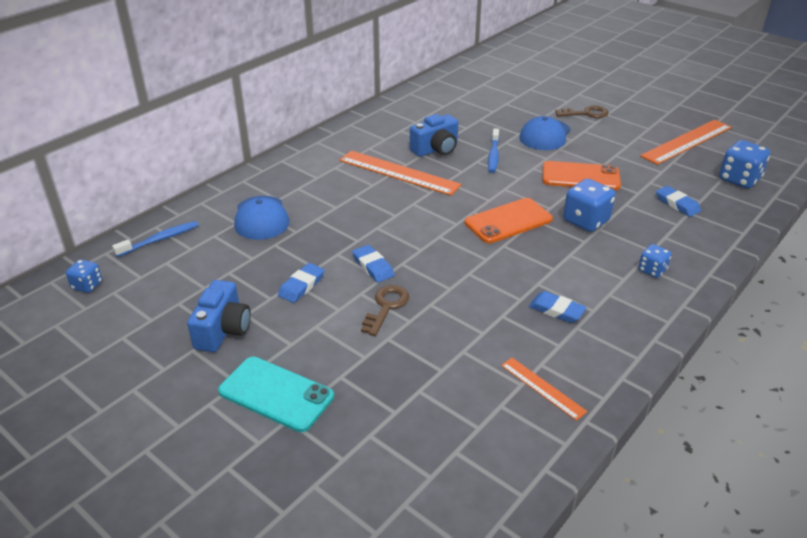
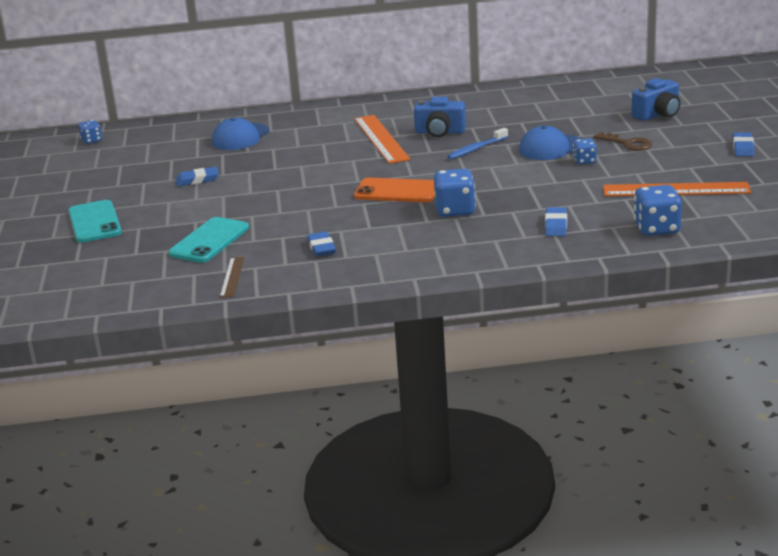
camera: 45 degrees right, 10 degrees down
blue toothbrush [112,221,199,257] -> none
blue camera [187,280,251,352] -> blue camera moved to [632,78,680,121]
blue eraser [352,245,394,283] -> blue eraser moved to [733,132,755,156]
brown key [361,285,409,336] -> none
orange ruler [501,358,587,421] -> brown ruler [220,257,244,298]
orange phone [543,161,621,190] -> none
blue dice [638,244,672,278] -> blue dice moved to [573,139,597,164]
none -> turquoise phone [168,217,249,263]

